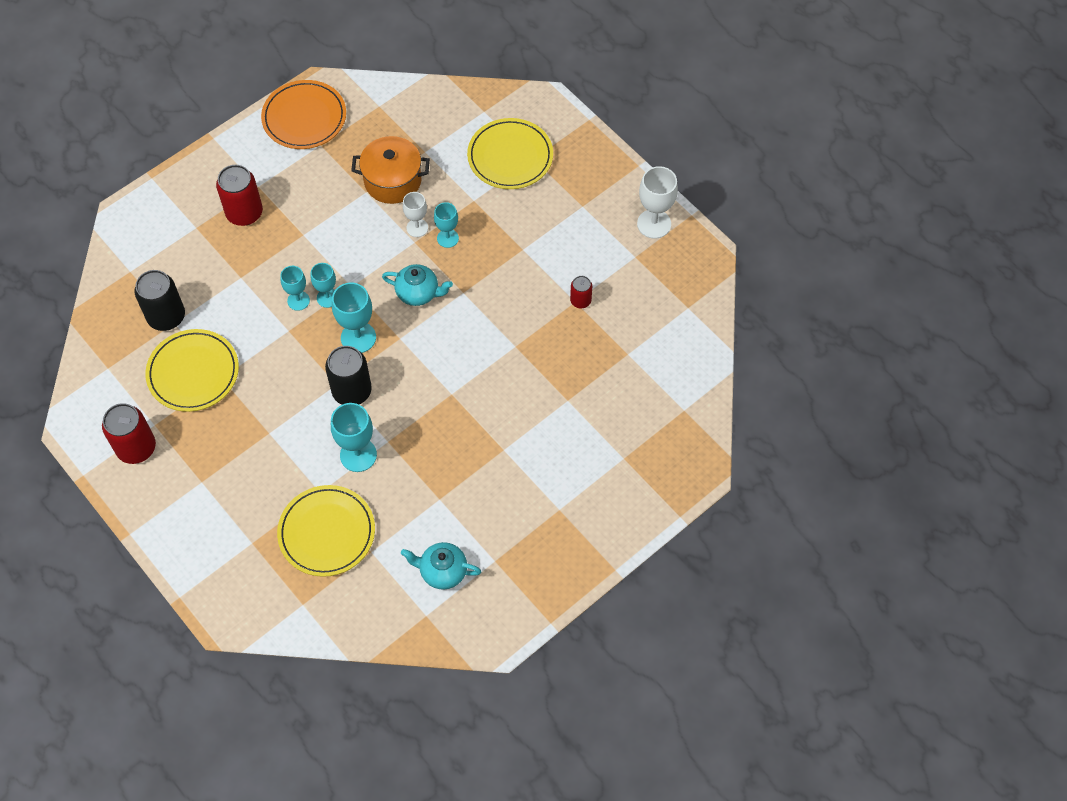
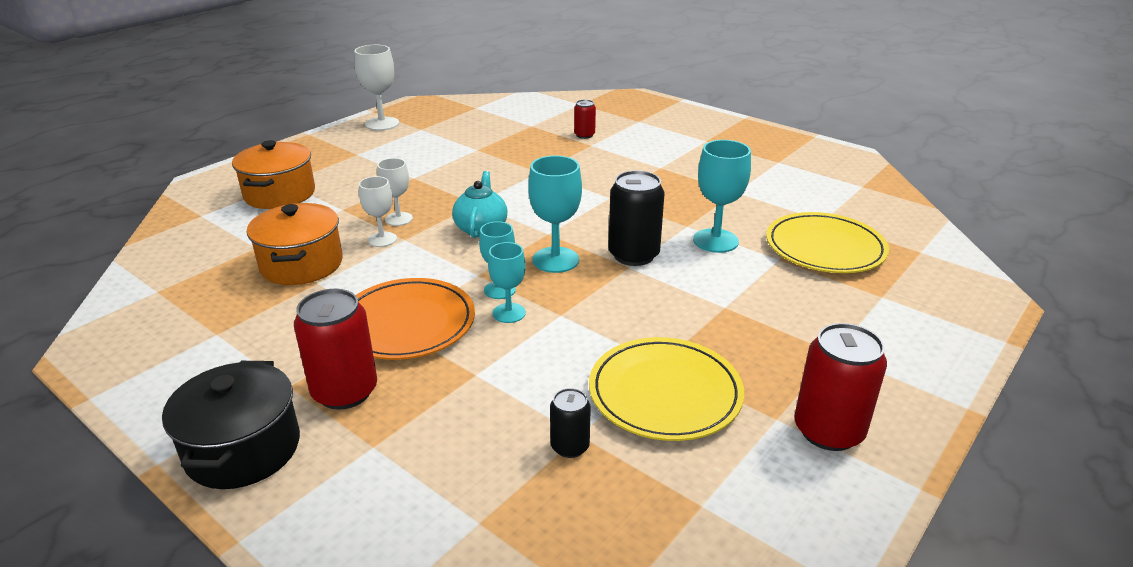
camera: 100 degrees left, 30 degrees down
black can [134,270,185,331] -> black can [550,388,591,458], size x0.55
orange plate [261,80,346,149] -> orange plate moved to [356,278,475,360]
turquoise teapot [401,542,481,590] -> none
turquoise goblet [434,202,459,248] -> white goblet [377,158,413,226]
yellow plate [467,118,553,189] -> orange pot [232,140,315,209]
red can [570,276,592,308] -> red can moved to [574,100,596,139]
none -> black pot [162,361,300,489]

